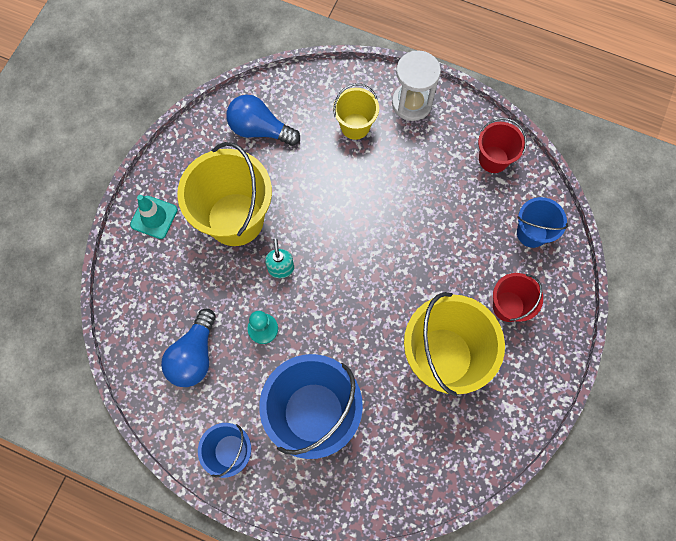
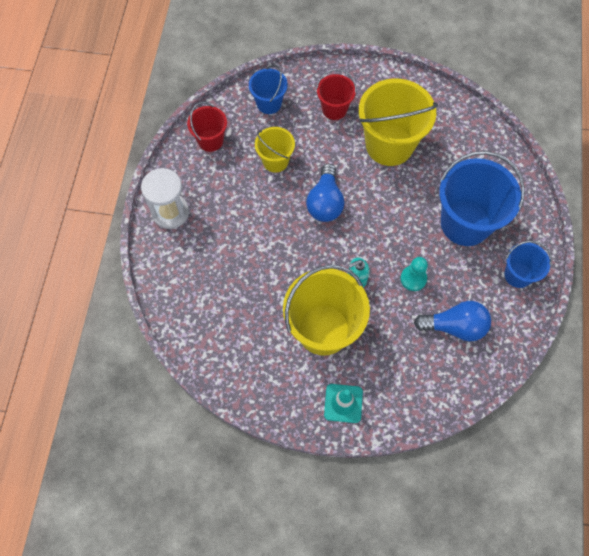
camera: 105 degrees left, 5 degrees down
blue light bulb [226,94,300,146] -> blue light bulb moved to [306,164,344,222]
yellow bucket [333,83,379,140] -> yellow bucket moved to [255,127,295,173]

